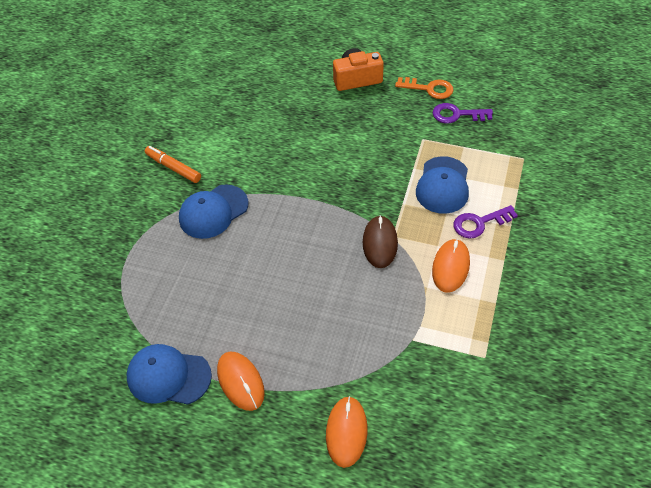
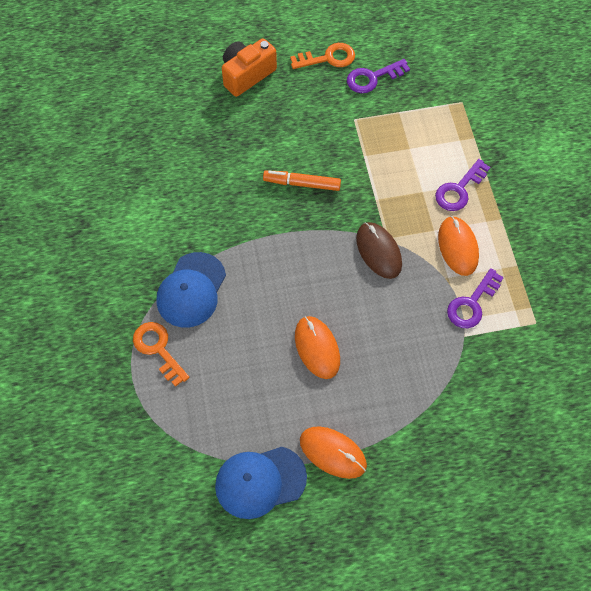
camera: 30 degrees left, 10 degrees up
orange marker [145,146,201,183] -> orange marker moved to [263,170,341,191]
orange mouse [326,396,367,468] -> orange mouse moved to [295,316,340,379]
blue cap [416,156,469,214] -> none
none -> orange key [133,322,190,387]
none -> purple key [447,268,504,328]

